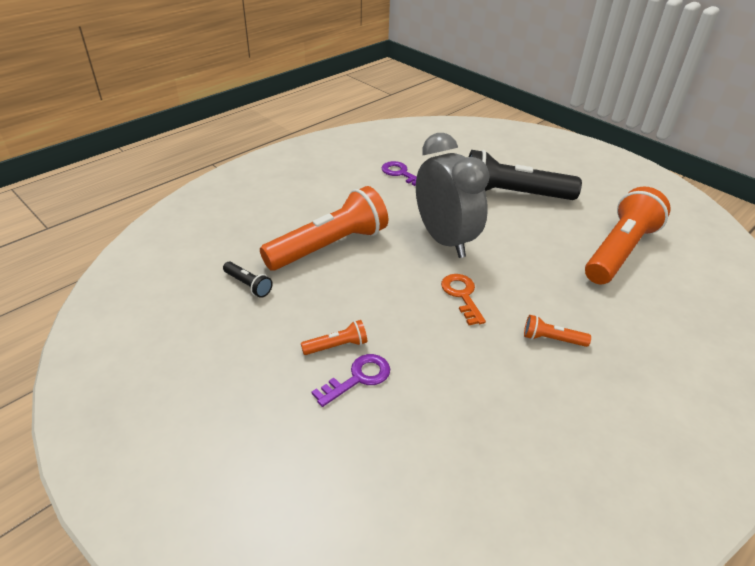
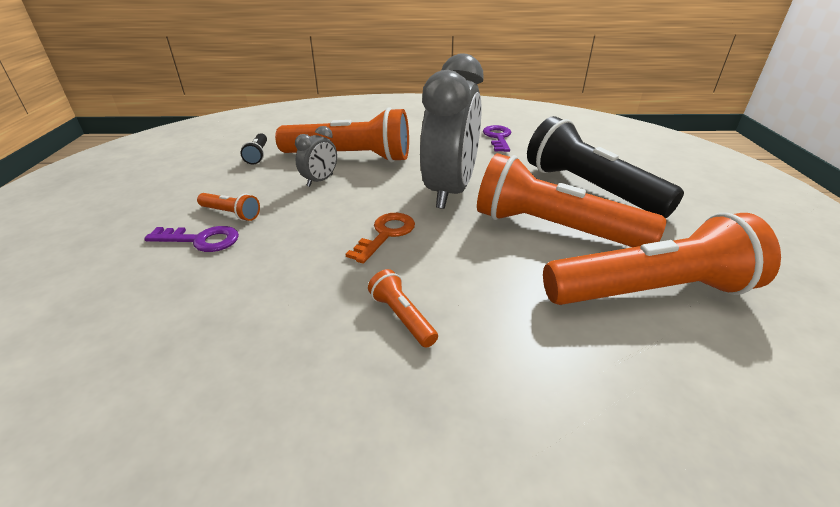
camera: 45 degrees right, 5 degrees down
none -> grey clock [295,126,337,187]
none -> orange flashlight [477,153,667,247]

